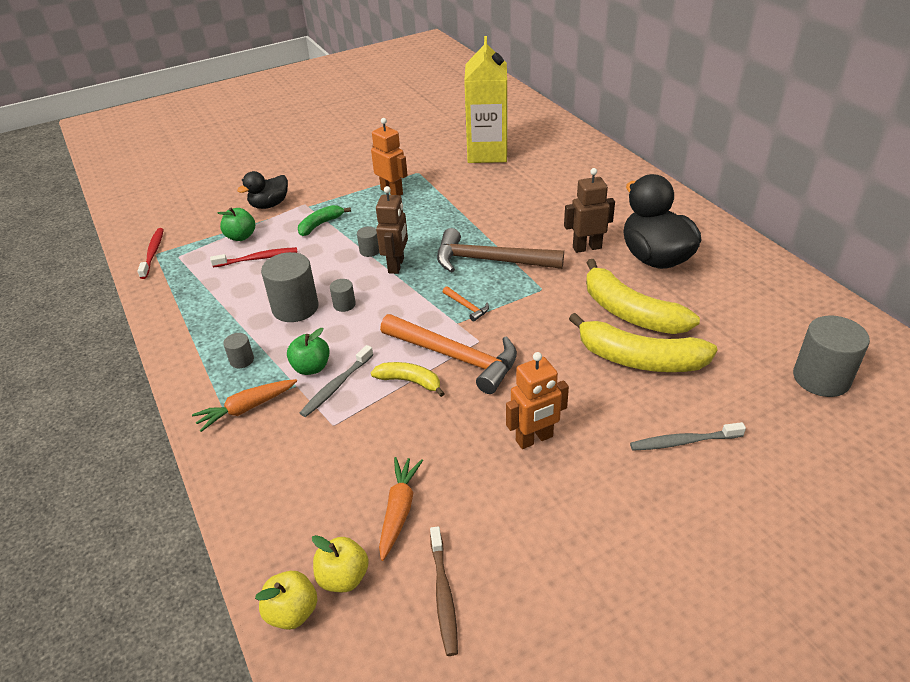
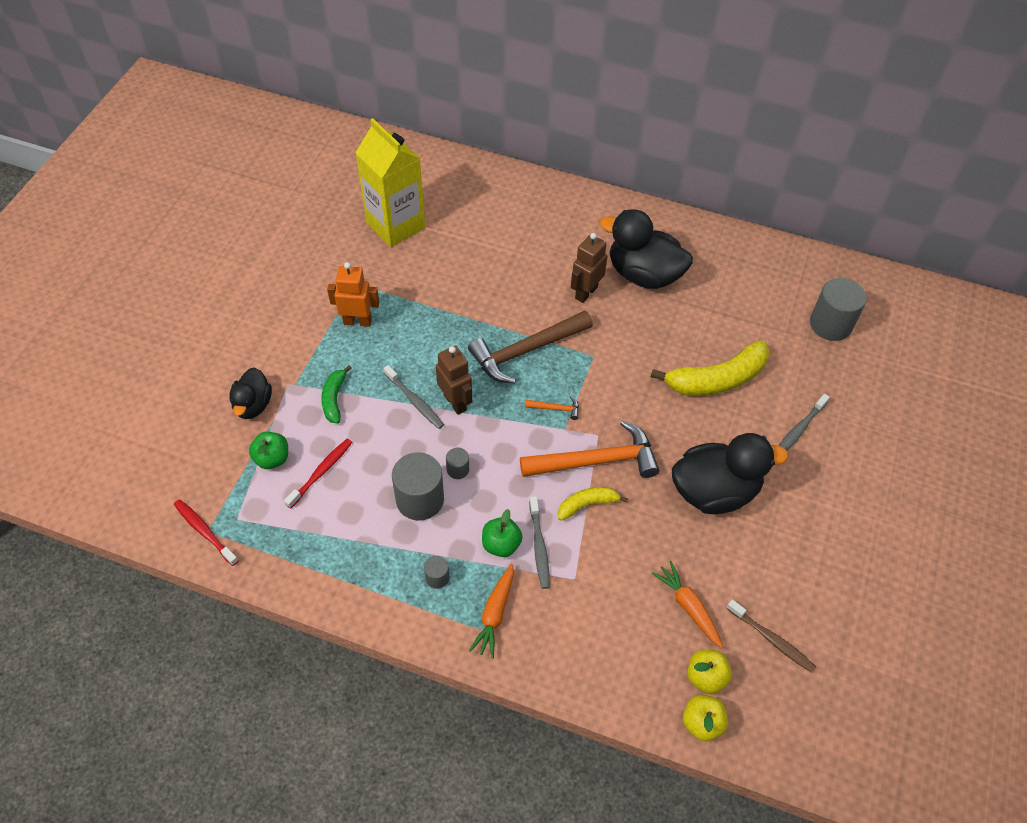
camera: 45 degrees left, 15 degrees up
grey cylinder [357,227,379,257] -> grey toothbrush [383,365,444,429]
orange robot [506,352,569,449] -> black duck [672,433,788,514]
yellow banana [586,259,700,334] -> none

